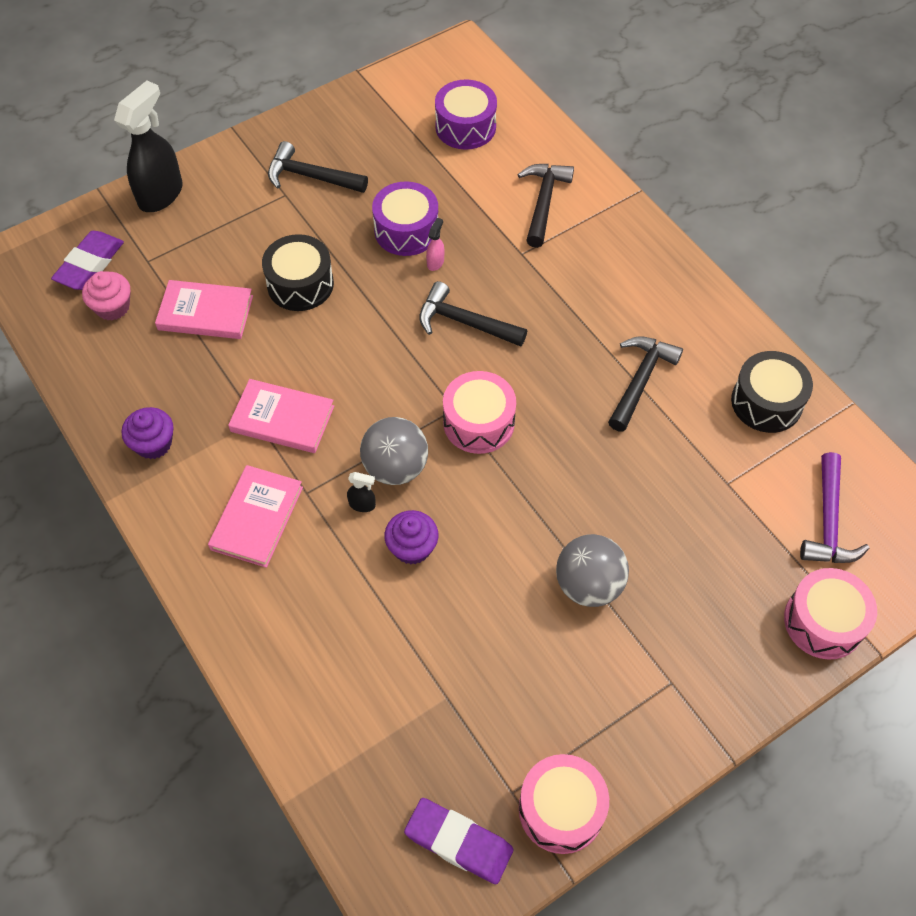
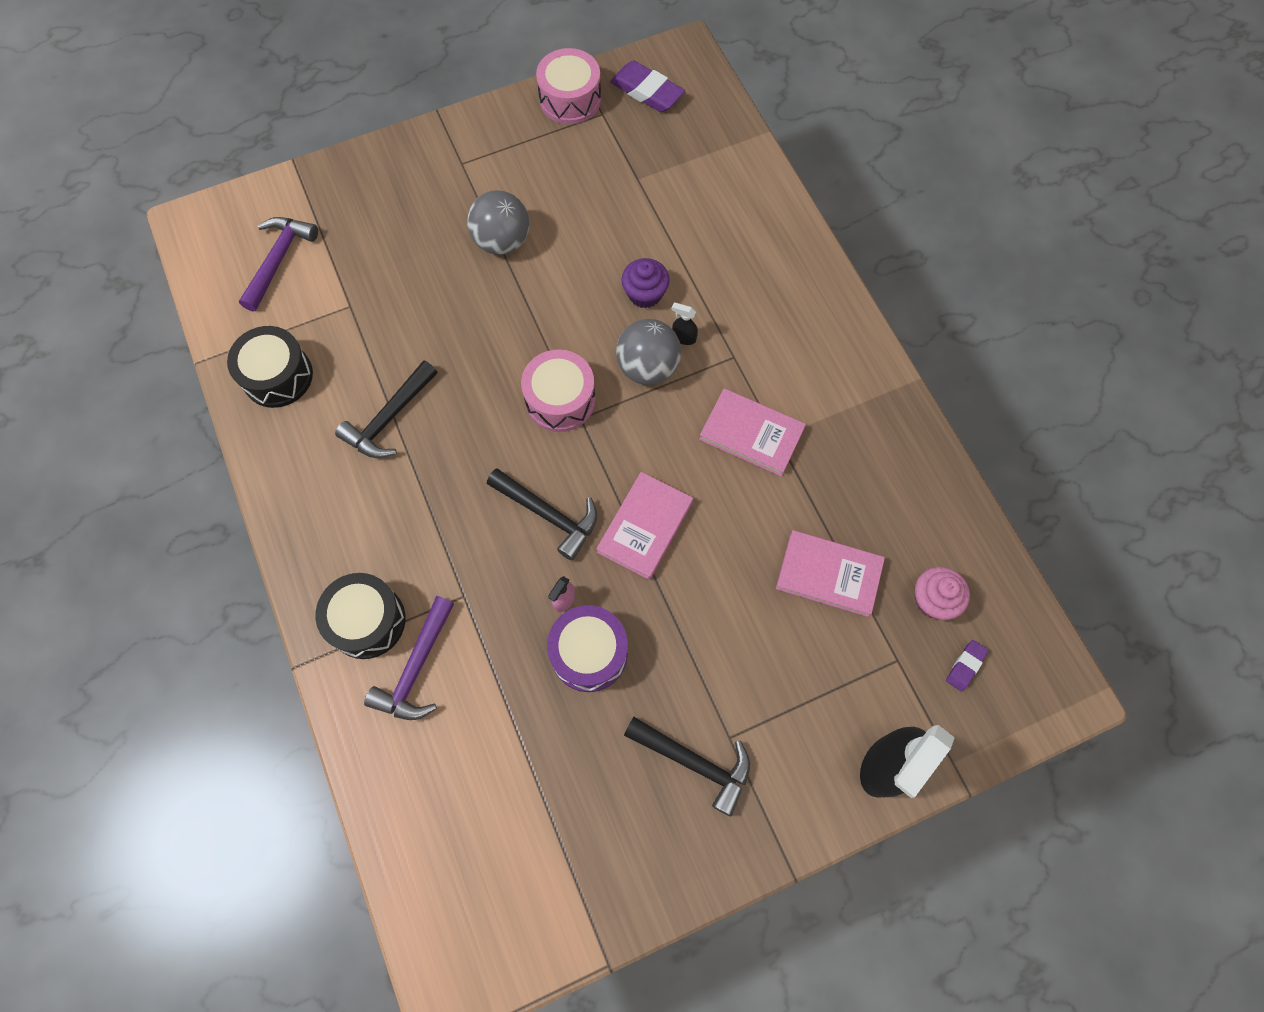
camera: 170 degrees left, 10 degrees up
purple eraser [51,231,124,290] -> purple eraser [946,640,989,692], size x0.53
purple cupcake [122,407,174,459] -> none
pink book [208,465,303,568] -> pink book moved to [596,472,693,580]
black drum [262,234,334,311] -> black drum moved to [315,573,406,659]
purple drum [435,80,497,150] -> none
black hammer [517,164,574,248] -> purple hammer [364,596,454,720]
pink drum [784,568,877,660] -> none

